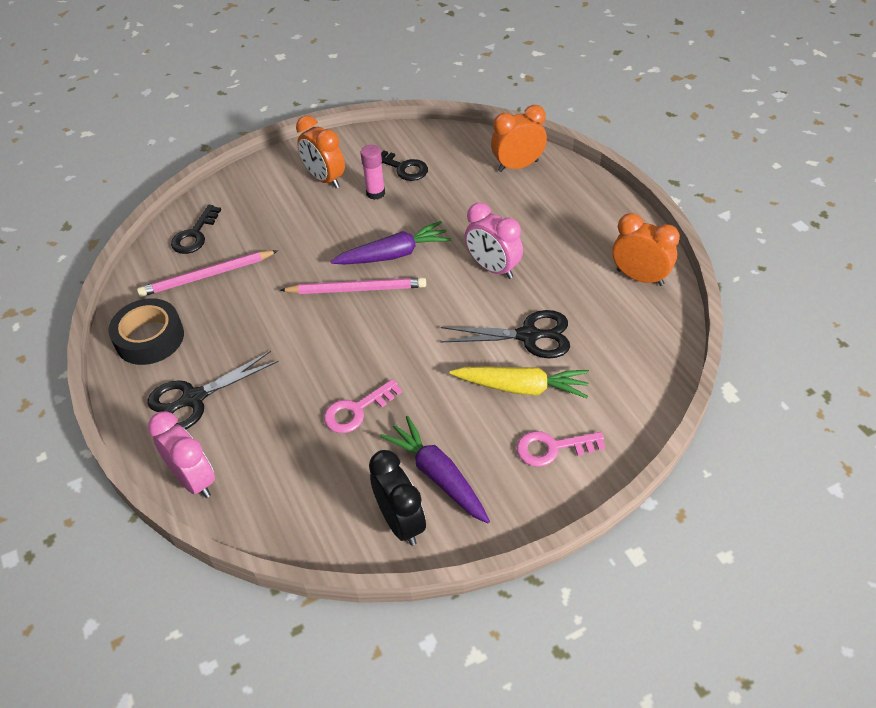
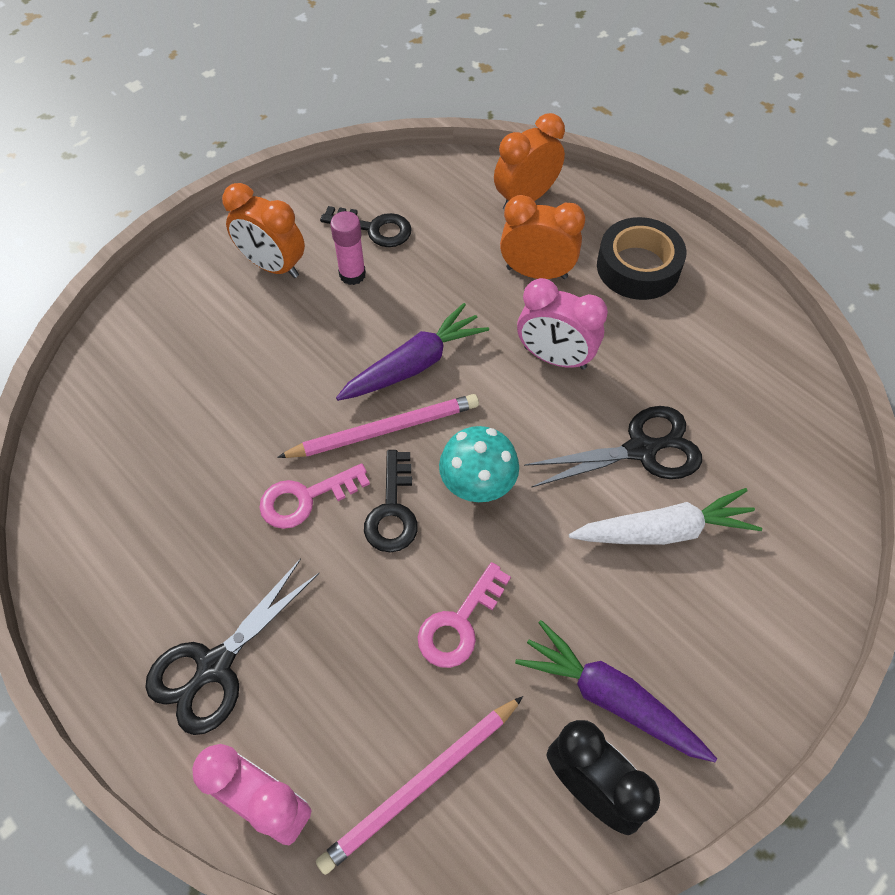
camera: 20 degrees left, 10 degrees up
black tape [108,298,184,365] -> black tape moved to [597,217,686,300]
pink pencil [137,250,278,297] -> pink pencil moved to [316,696,523,875]
black key [171,205,221,254] -> black key moved to [364,450,418,552]
yellow carrot [450,367,589,398] -> white carrot [569,488,762,545]
pink key [516,431,605,467] -> pink key moved to [259,463,370,529]
orange clock [612,213,680,286] -> orange clock moved to [500,195,585,279]
none -> turquoise mushroom [439,426,519,502]

